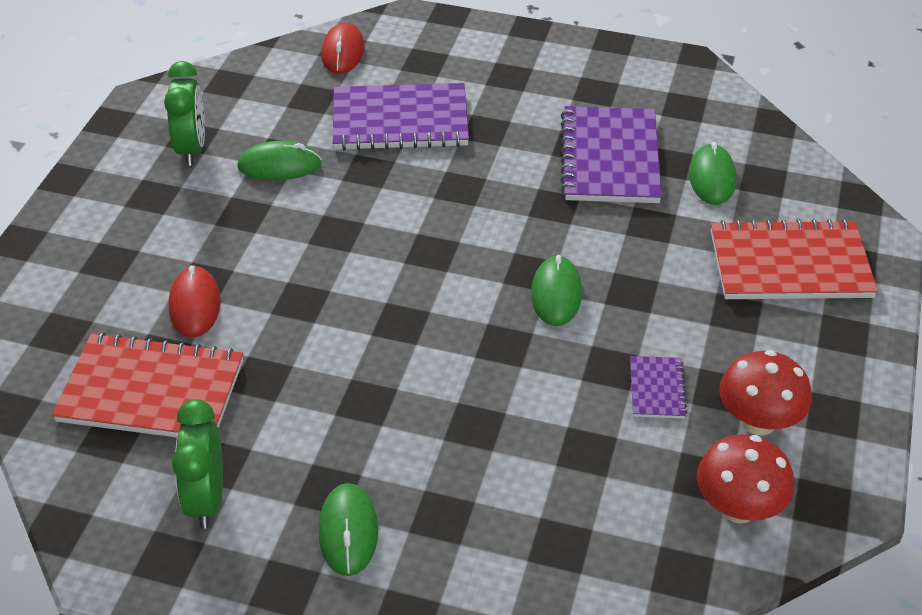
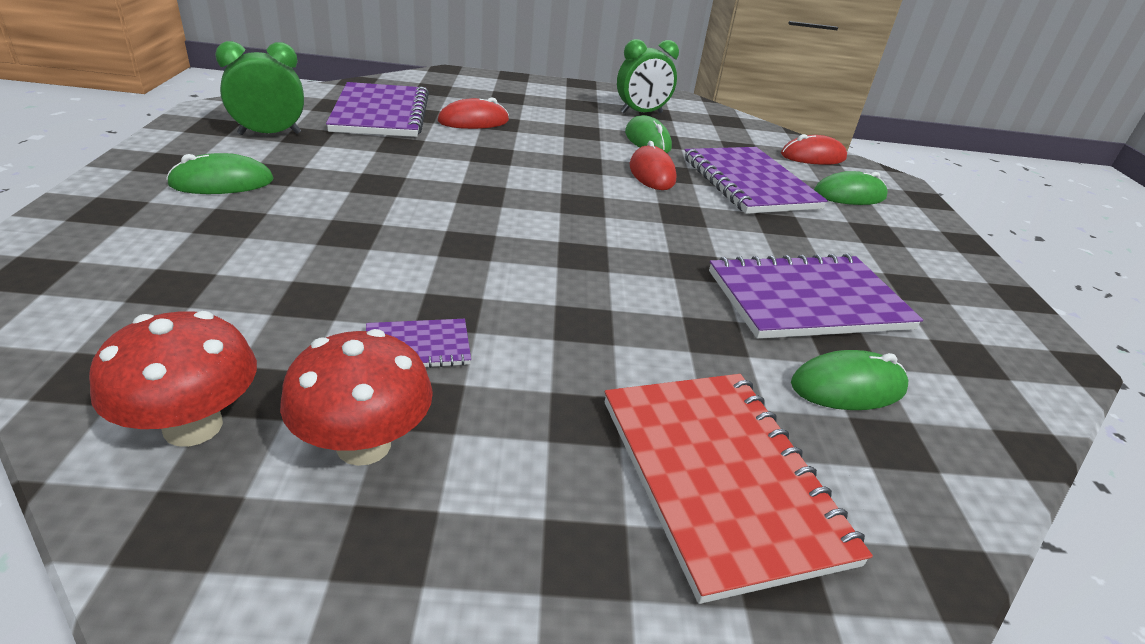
camera: 70 degrees right, 10 degrees down
red notebook [52,332,243,437] -> purple notebook [326,82,429,137]
green mouse [531,255,582,326] -> green mouse moved to [814,171,888,205]
none -> red mouse [630,141,677,190]

